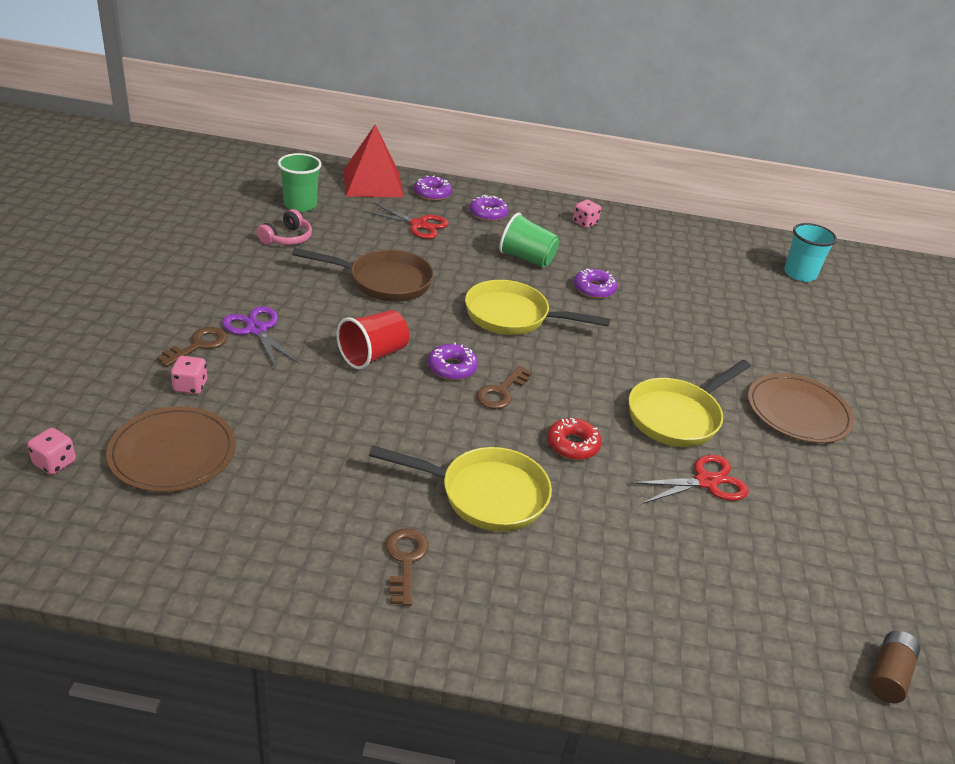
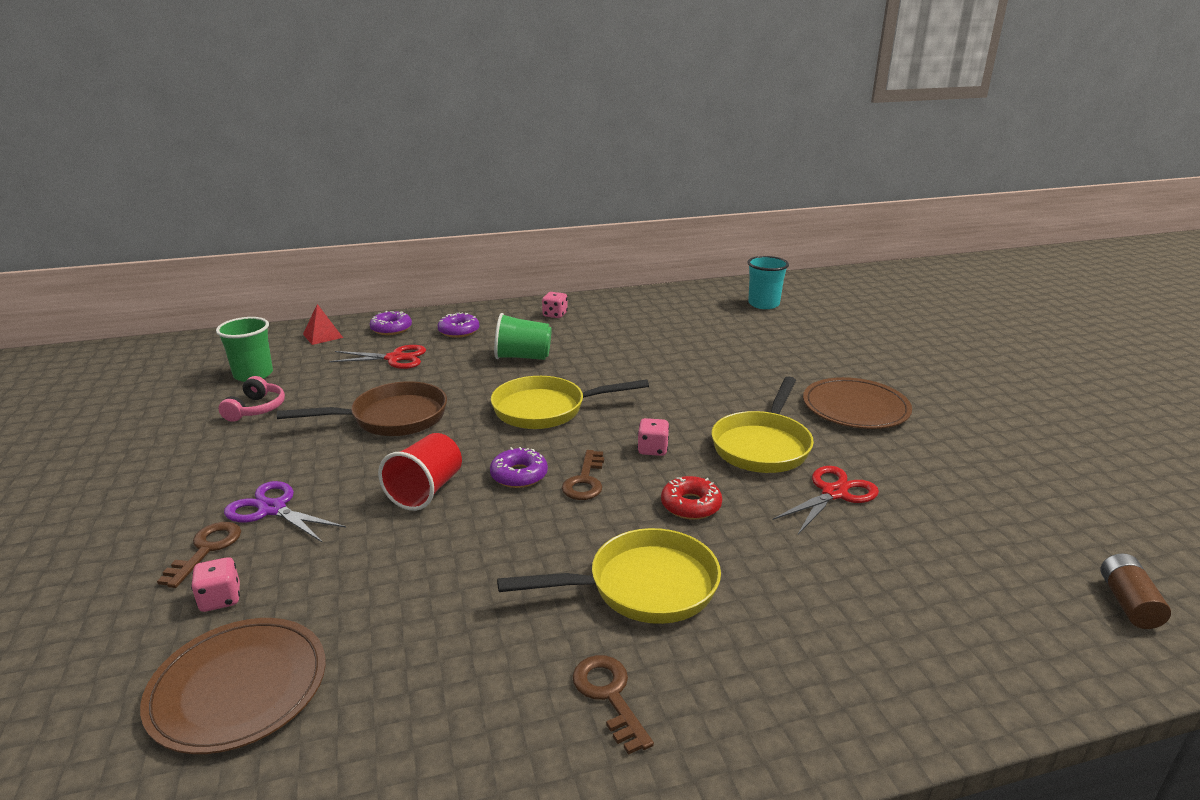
camera: 20 degrees left, 10 degrees down
pink dice [27,428,76,475] -> pink dice moved to [637,418,669,456]
red pyramid [343,124,404,198] -> red pyramid [303,304,343,345], size x0.50
purple donut [574,269,617,299] -> none

